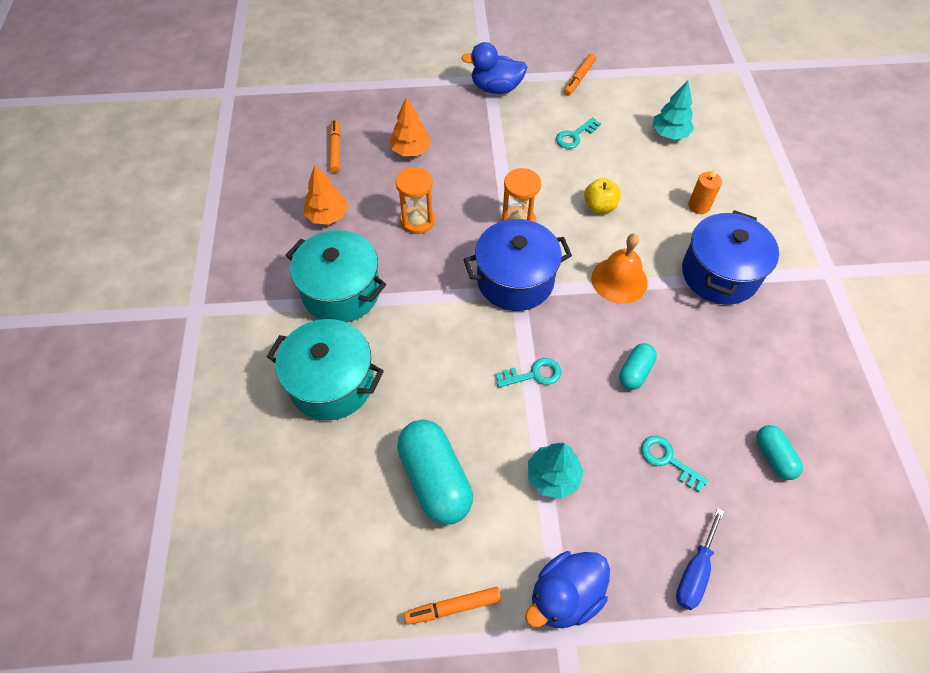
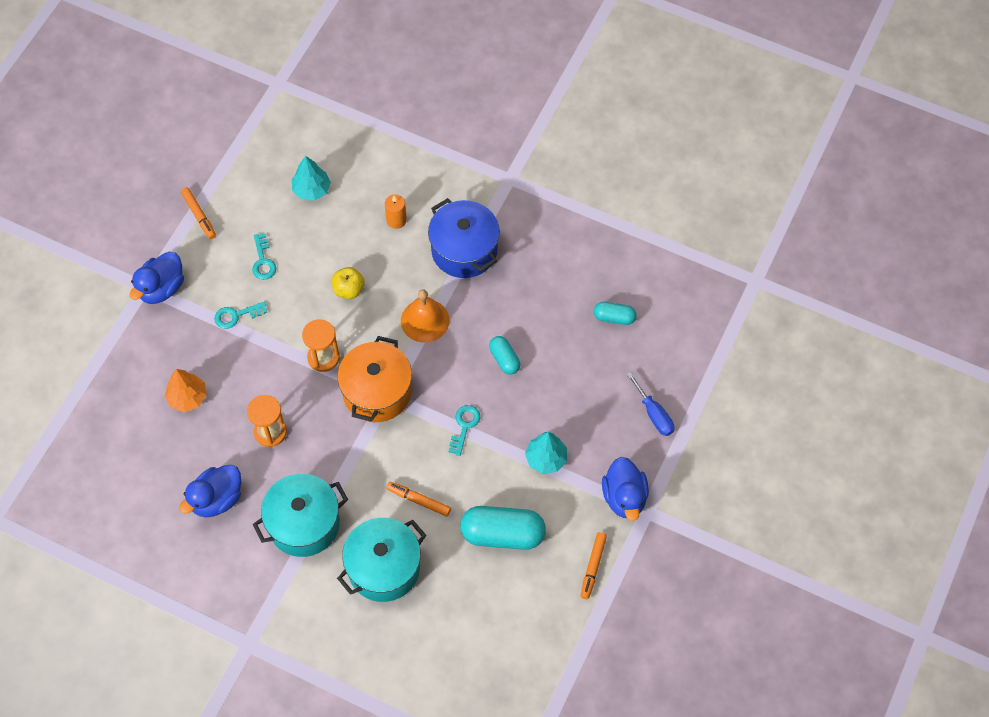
camera: 60 degrees left, 5 degrees up
orange tree [304,165,348,225] -> blue duck [179,465,241,518]
orange marker [330,120,341,173] -> orange marker moved to [386,482,451,517]
blue pot [463,219,572,311] -> orange pot [337,336,412,422]
turquoise key [641,436,709,492] -> turquoise key moved to [214,301,267,329]

